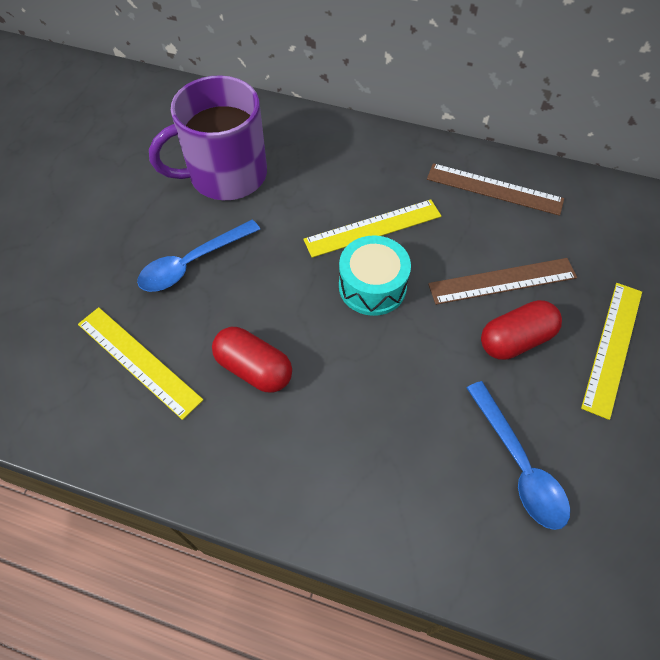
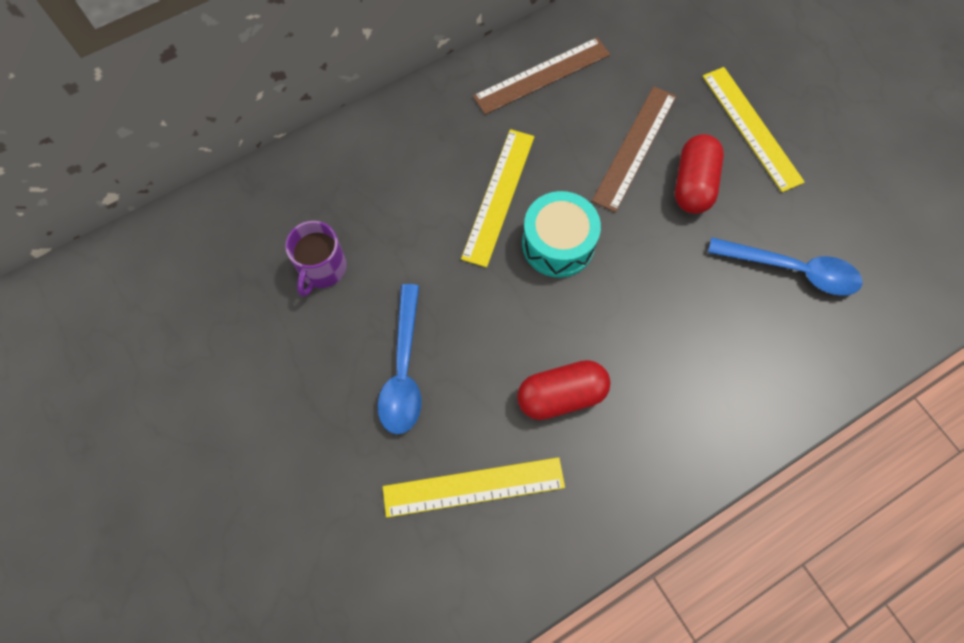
camera: 50 degrees left, 10 degrees up
purple mug [149,75,267,200] -> purple mug [285,221,347,297], size x0.51

